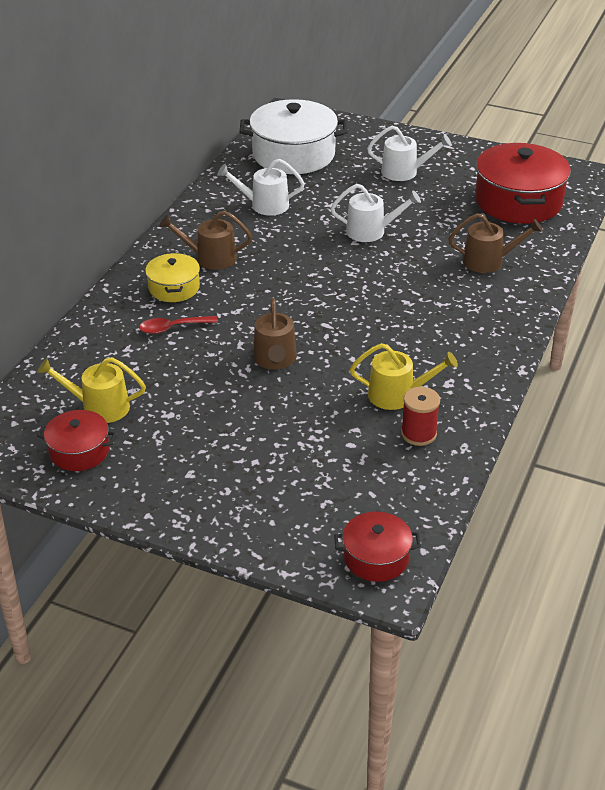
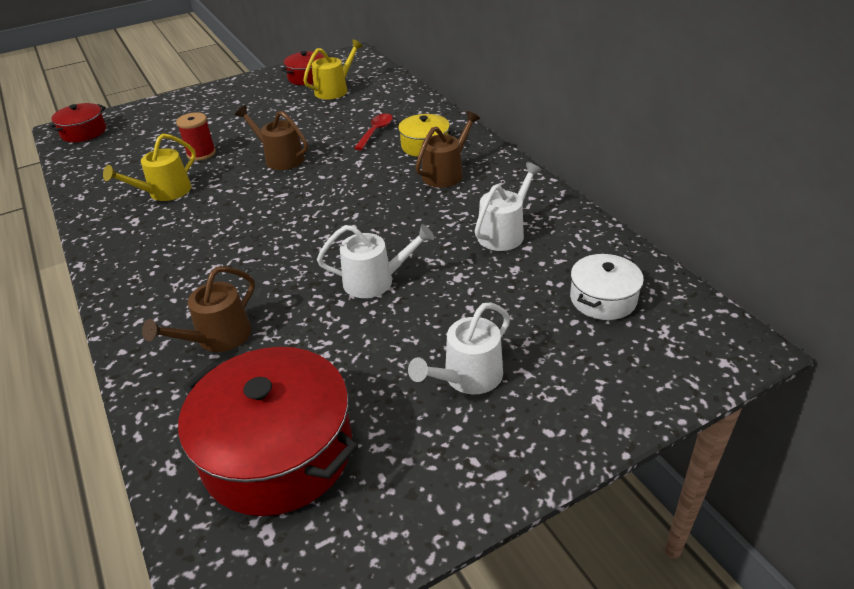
camera: 130 degrees right, 0 degrees up
white pot [240,99,348,174] -> white pot [570,254,644,320], size x0.53
white watering can [331,184,421,242] -> white watering can turned 135 degrees counterclockwise [317,224,434,298]
red spool [401,387,440,446] -> red spool moved to [176,112,216,161]

